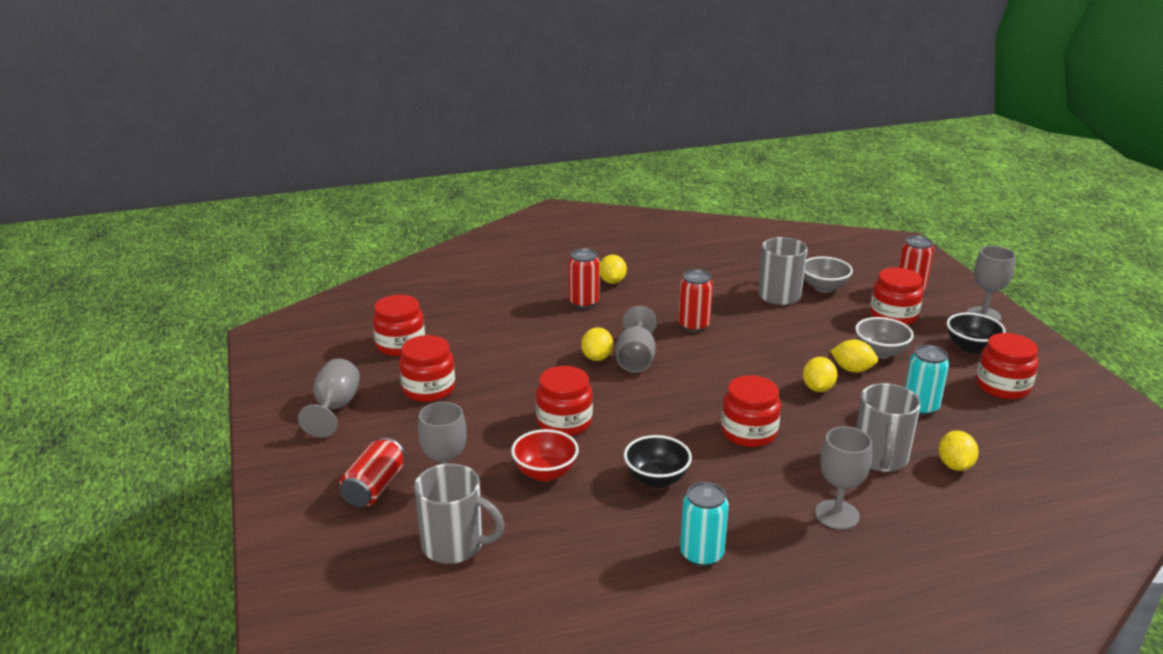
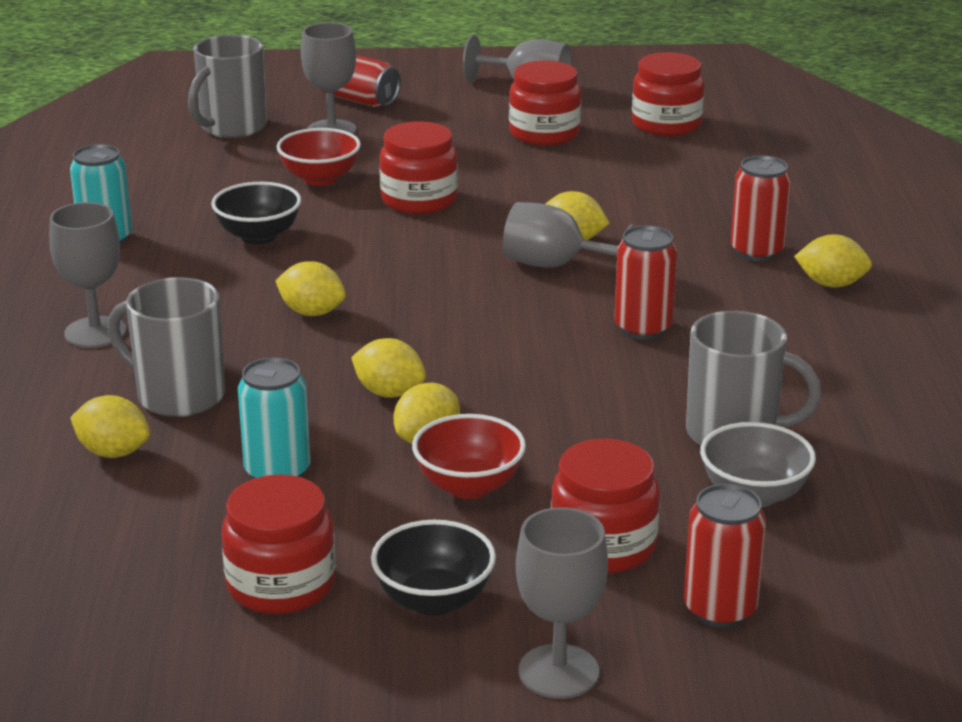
camera: 105 degrees right, 0 degrees up
red jar [721,375,781,447] -> yellow lemon [276,261,346,316]
grey bowl [855,317,914,359] -> red bowl [412,414,526,499]

